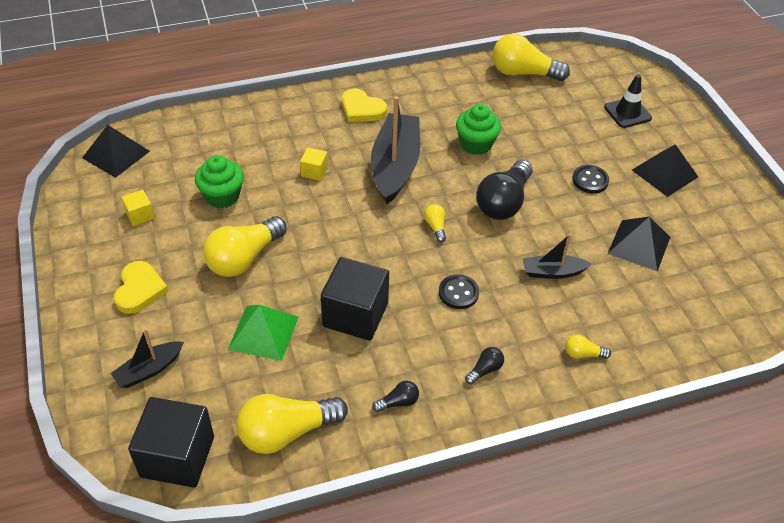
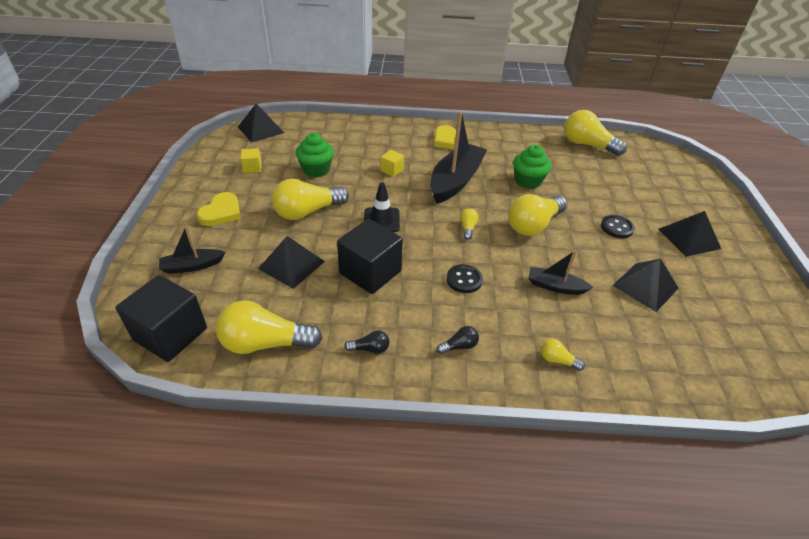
camera: 20 degrees right, 5 degrees down
green pyramid [228,305,298,361] -> black pyramid [258,236,325,289]
black light bulb [476,160,533,220] -> yellow light bulb [508,194,567,236]
black traffic cone [604,74,652,128] -> black traffic cone moved to [364,182,400,232]

